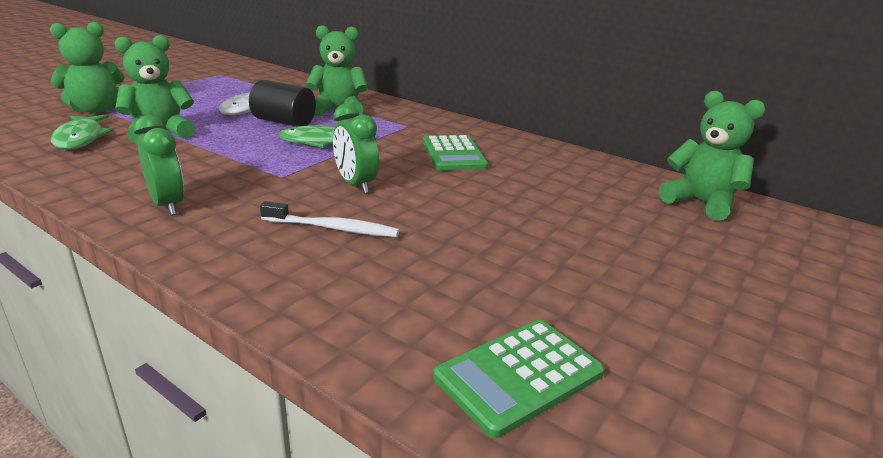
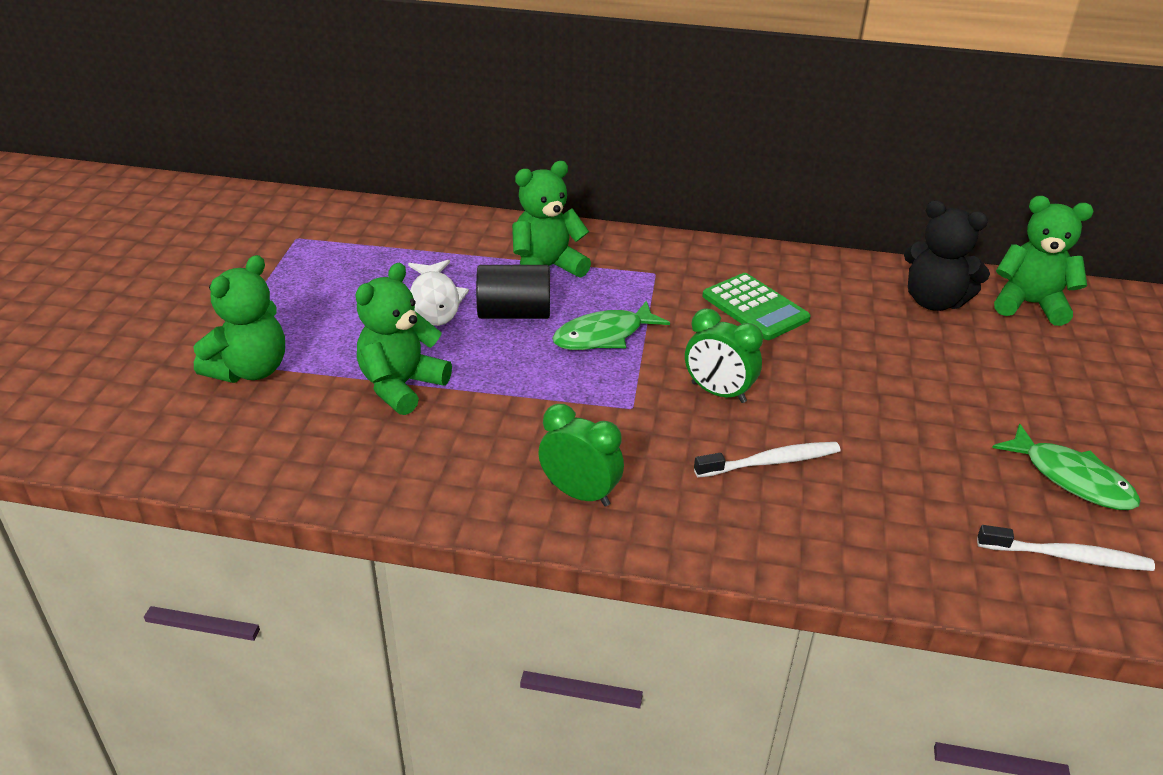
camera: 25 degrees left, 10 degrees up
green fish [51,114,113,149] -> green fish moved to [992,424,1141,510]
green calculator [433,320,605,438] -> white toothbrush [977,525,1155,571]
none -> black teddy bear [904,200,990,311]

